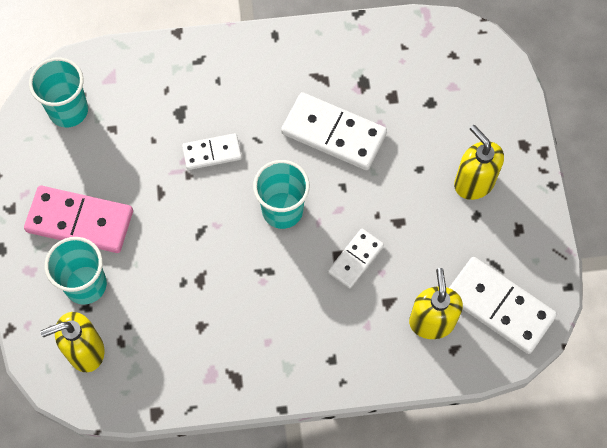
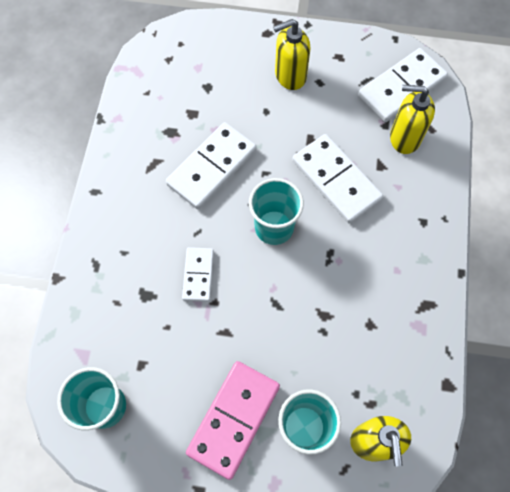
camera: 75 degrees left, 0 degrees up
white domino [328,229,384,288] -> white domino [292,134,383,224], size x1.73

